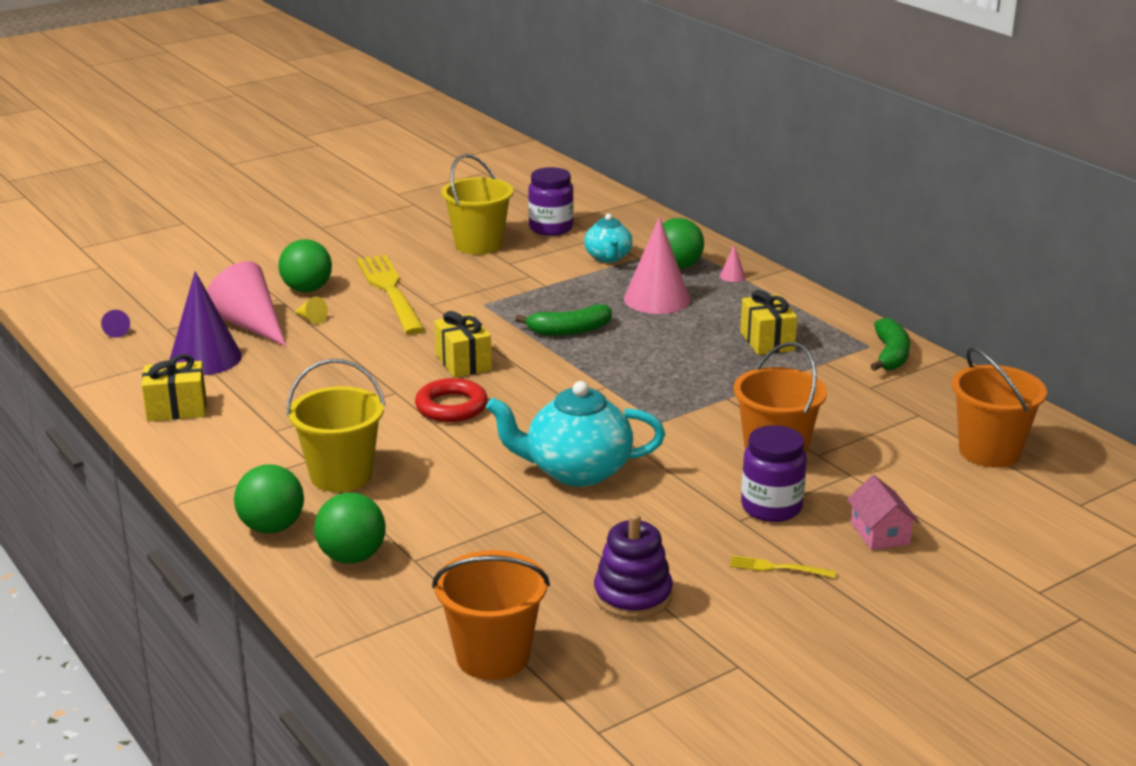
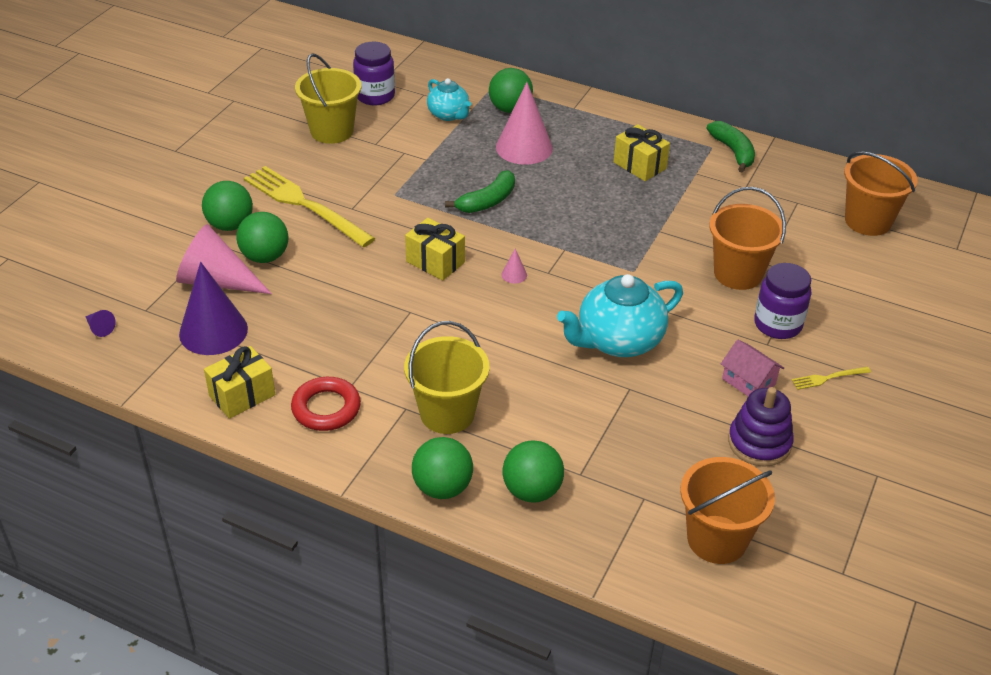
camera: 30 degrees left, 15 degrees up
yellow cone [295,297,328,324] -> green ball [236,212,288,263]
red ring [415,378,488,422] -> red ring moved to [291,377,361,431]
pink cone [720,245,746,282] -> pink cone moved to [501,249,527,284]
pink house [847,475,919,550] -> pink house moved to [721,340,784,396]

